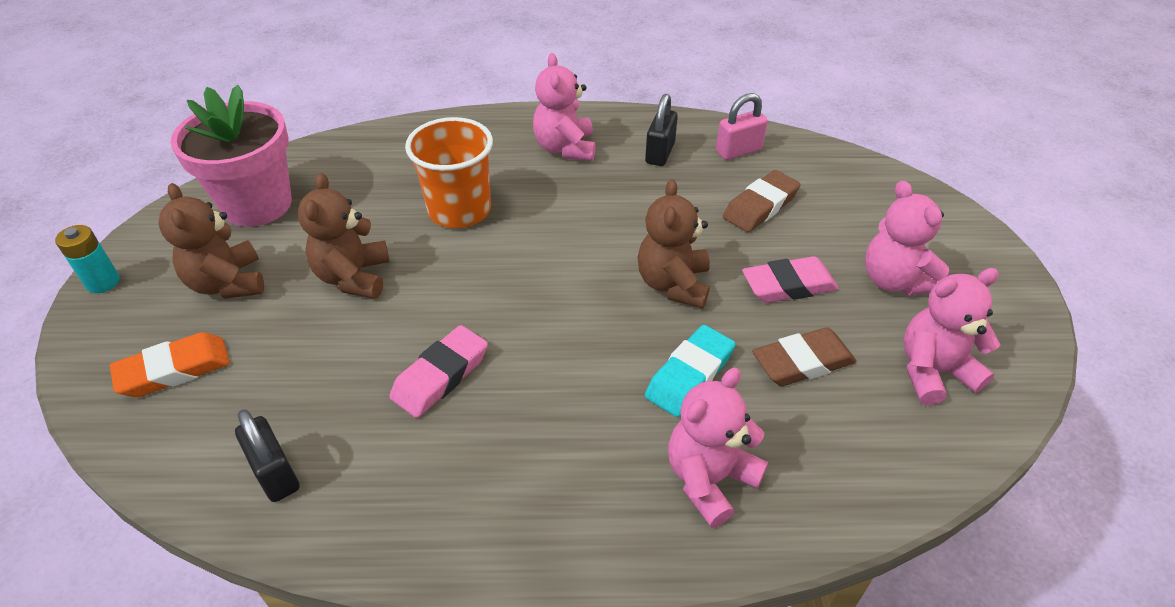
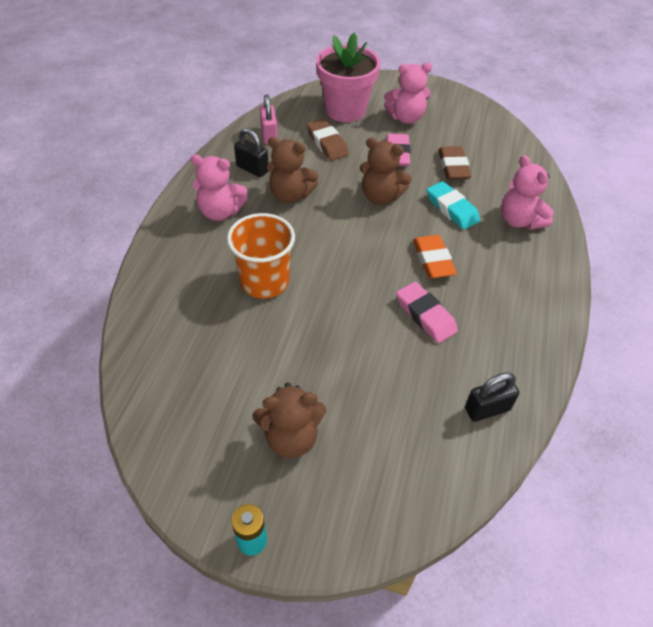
camera: 75 degrees left, 5 degrees up
orange eraser [110,332,230,397] -> orange eraser moved to [413,235,457,279]
pink flower pot [170,85,292,227] -> pink flower pot moved to [316,32,380,122]
brown teddy bear [298,173,389,299] -> brown teddy bear moved to [267,137,319,203]
pink teddy bear [903,268,1000,405] -> none

